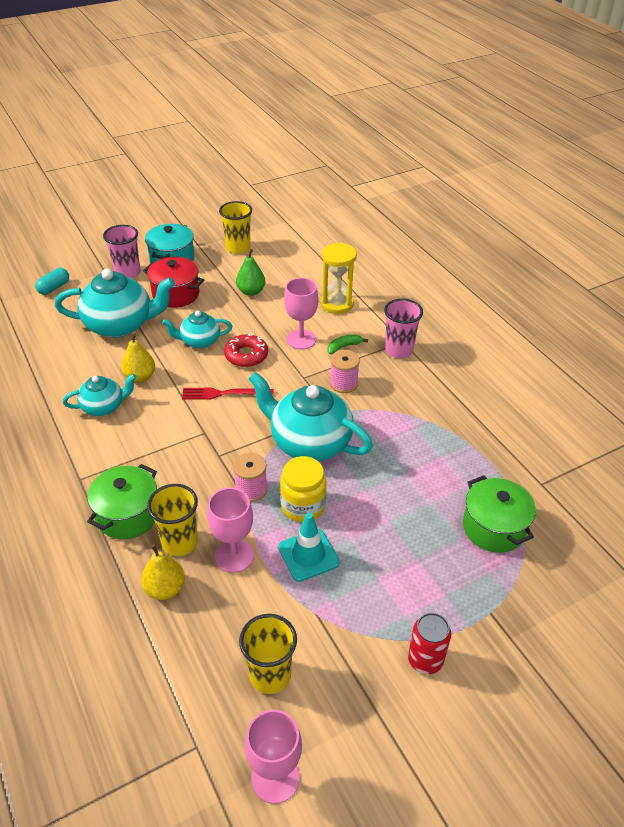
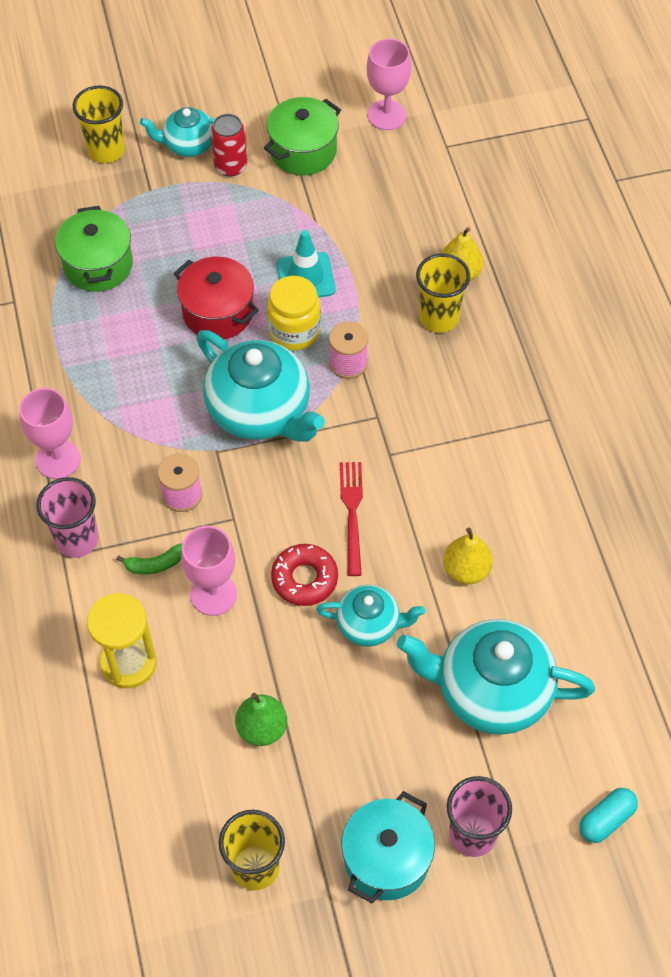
camera: 165 degrees left, 15 degrees up
turquoise teapot [63,374,137,416] -> turquoise teapot moved to [140,107,216,157]
green pot [87,464,157,539] -> green pot moved to [264,97,341,176]
red pot [143,257,204,308] -> red pot moved to [173,257,259,339]
red fork [182,388,274,400] -> red fork turned 105 degrees counterclockwise [340,462,363,576]
pink goblet [207,487,254,573] -> pink goblet moved to [19,388,81,479]
yellow cup [239,614,297,694] -> yellow cup moved to [73,86,125,163]

